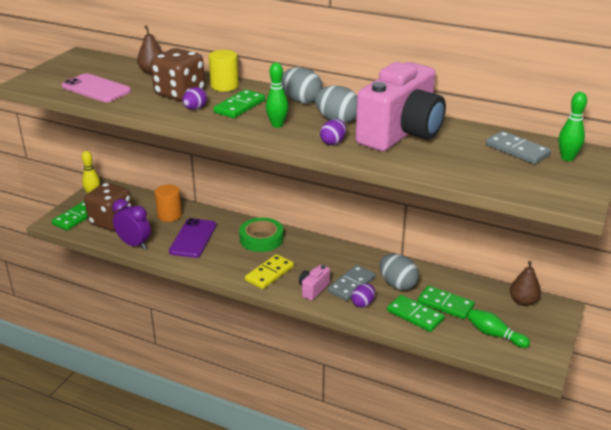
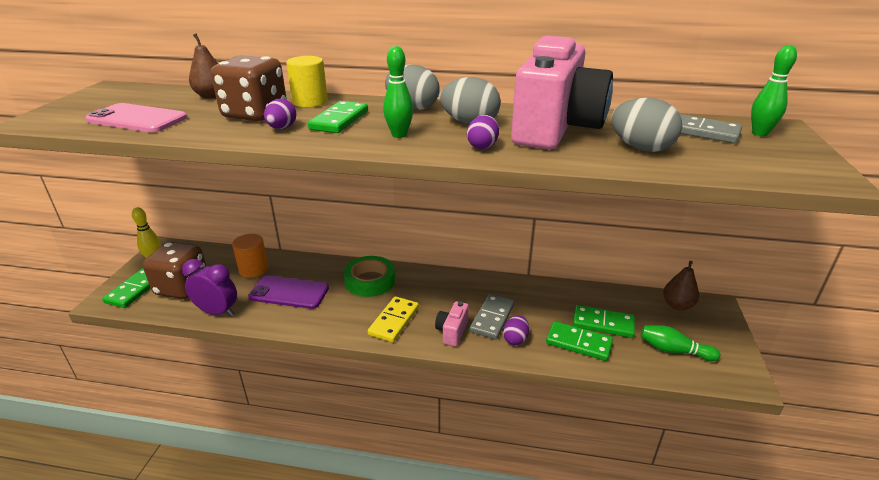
camera: 15 degrees left, 0 degrees up
purple phone [169,218,216,258] -> purple phone turned 75 degrees counterclockwise [248,275,329,309]
grey egg [379,254,419,291] -> grey egg moved to [611,98,682,152]

